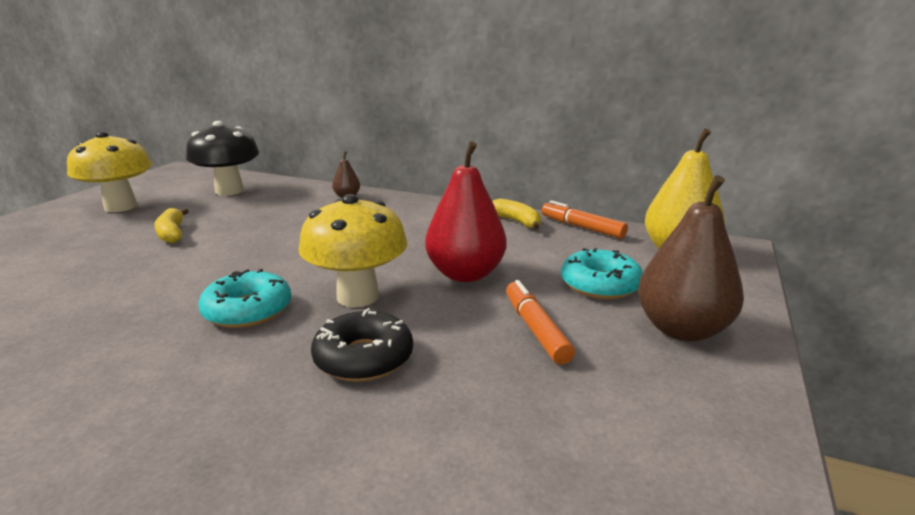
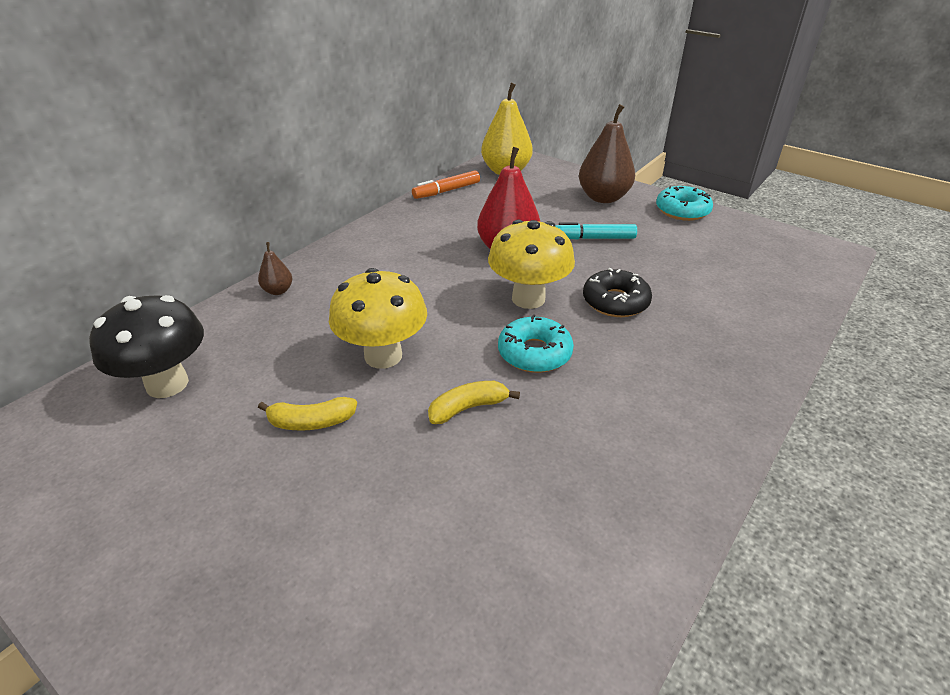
camera: 75 degrees left, 15 degrees up
yellow mushroom [67,132,152,212] -> yellow mushroom moved to [329,268,427,369]
yellow banana [492,199,541,229] -> yellow banana moved to [428,381,520,424]
orange marker [506,280,575,365] -> turquoise marker [555,222,637,240]
turquoise donut [561,248,643,299] -> turquoise donut moved to [656,186,713,221]

